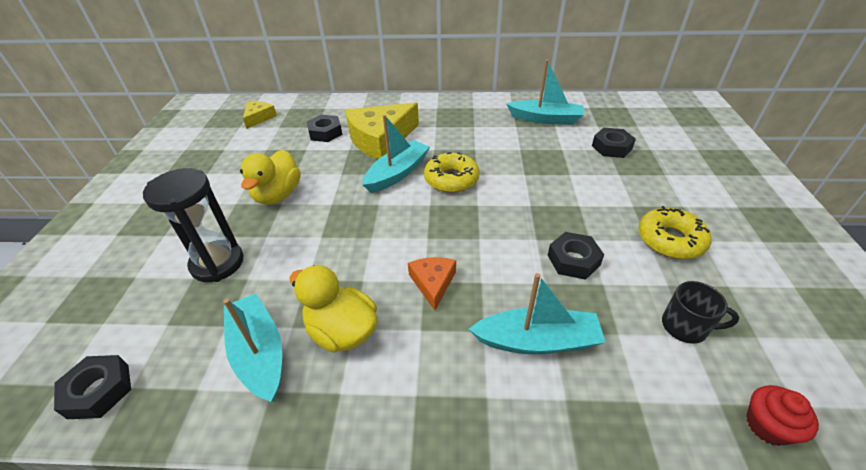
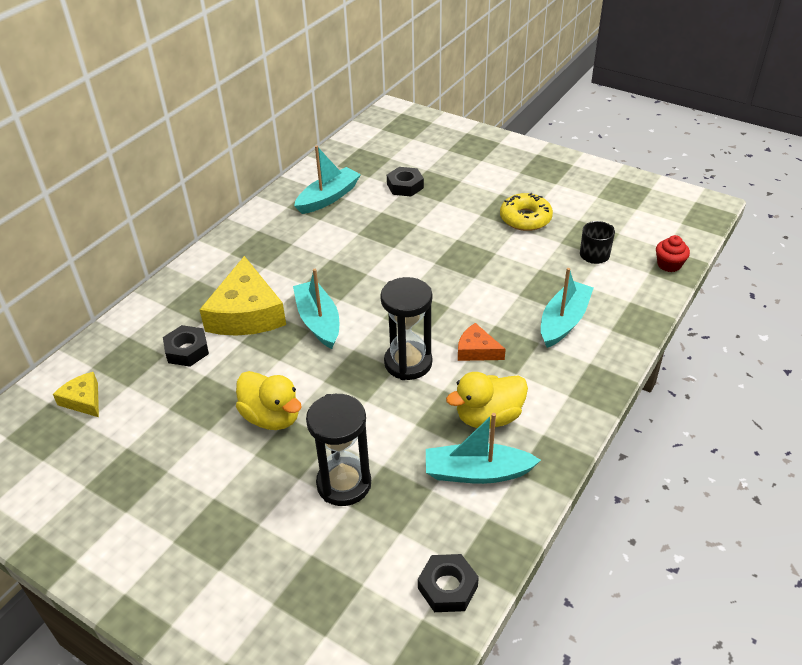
camera: 60 degrees left, 0 degrees up
yellow donut [424,152,480,193] -> none
black nut [548,232,604,280] -> none
none -> black hourglass [380,277,432,380]

